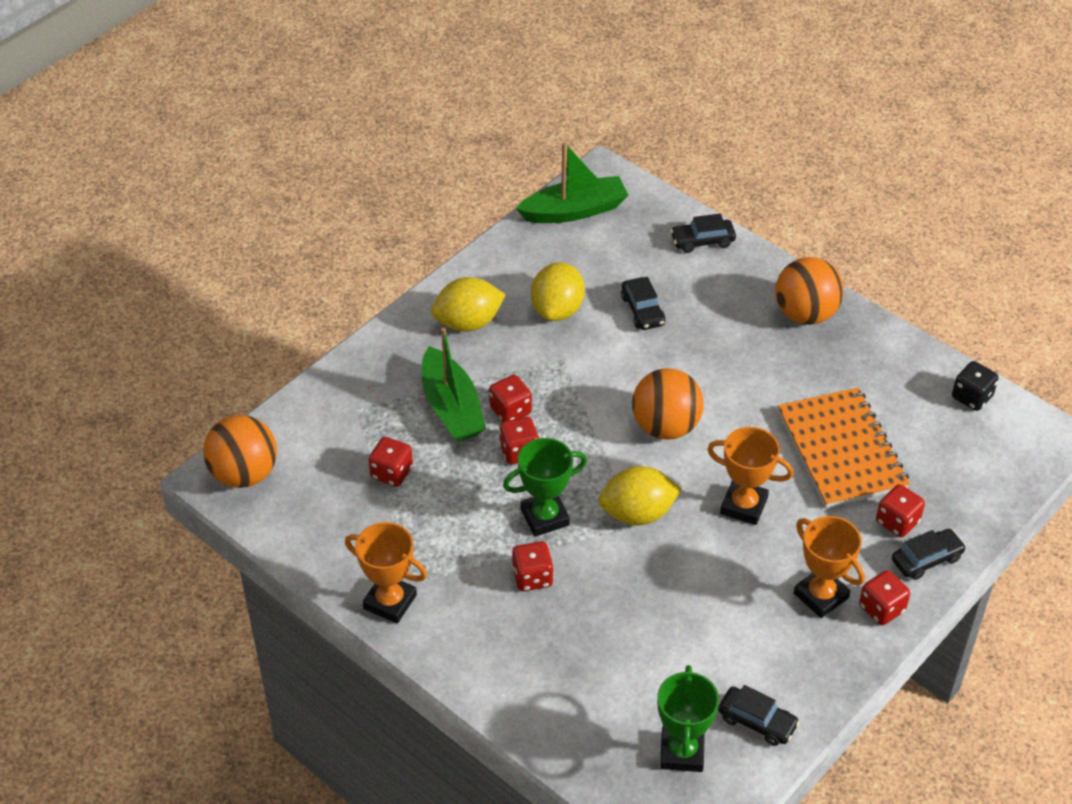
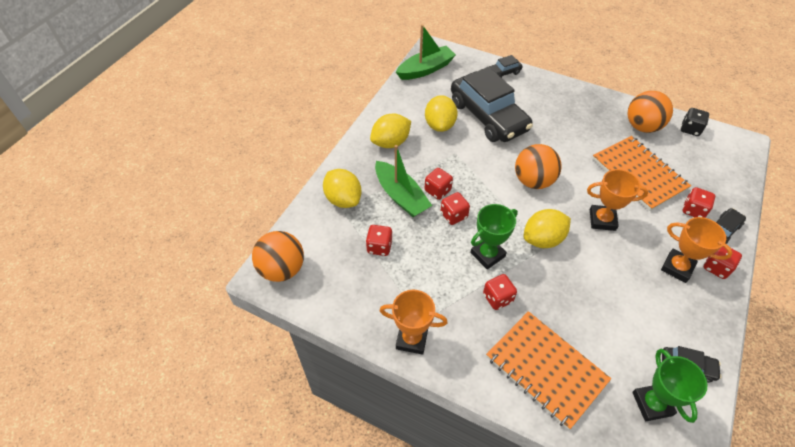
camera: 15 degrees left, 5 degrees up
black car [621,277,665,330] -> black car [451,67,533,142], size x2.36
orange ball [775,257,844,325] -> orange ball moved to [628,91,673,133]
none -> yellow lemon [323,169,361,208]
none -> orange notebook [486,311,611,430]

